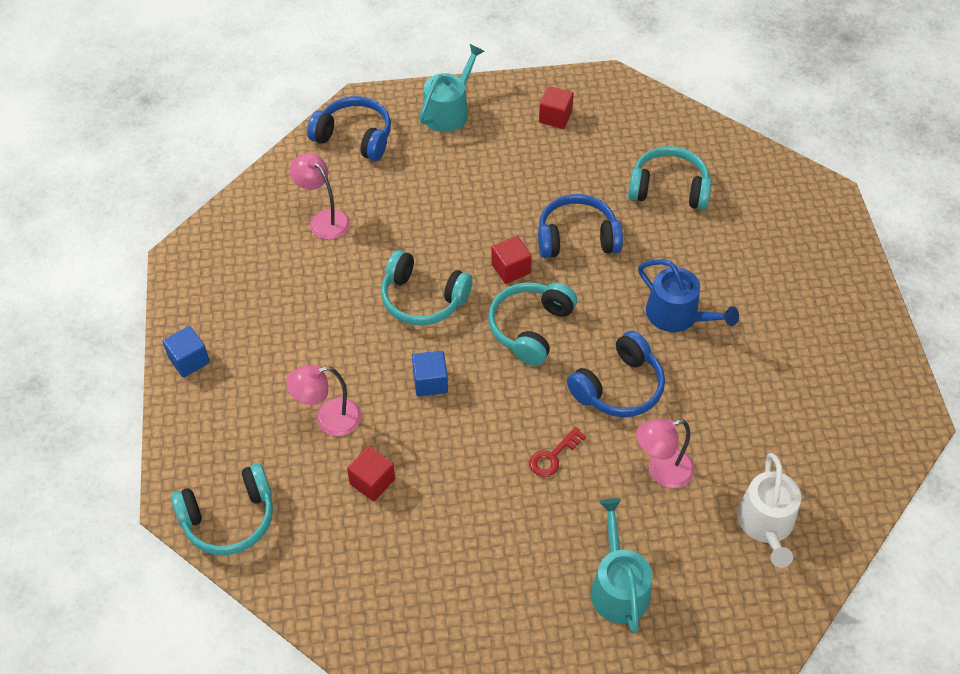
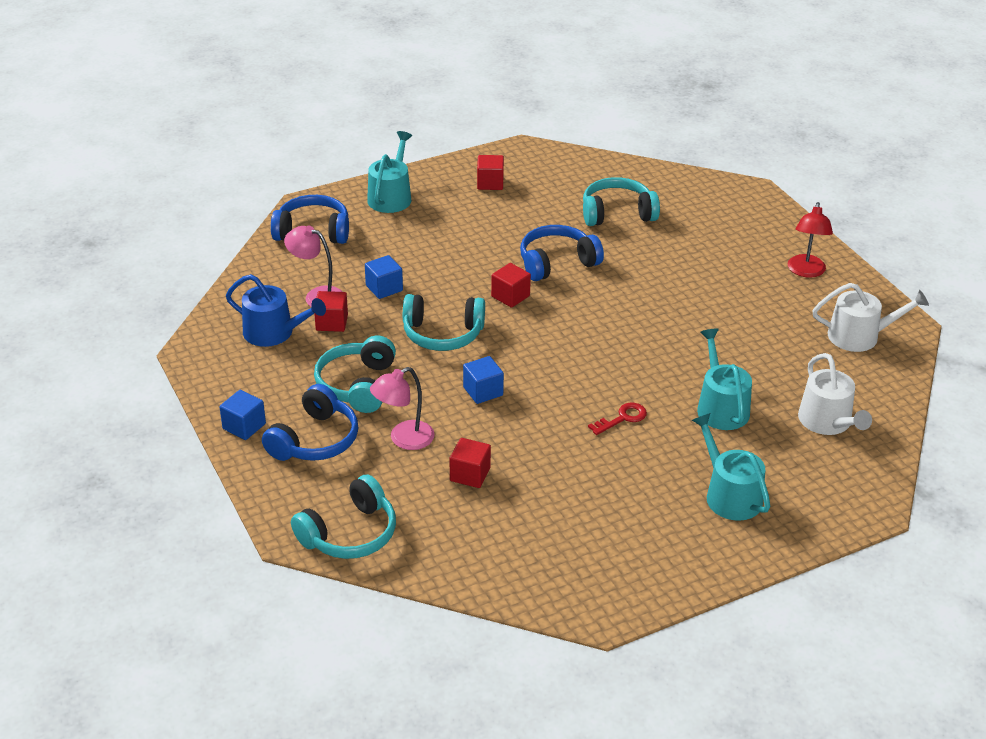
camera: 20 degrees left, 15 degrees down
turquoise headphones [488,282,577,366] -> turquoise headphones moved to [314,336,396,413]
red key [529,427,586,477] -> red key turned 150 degrees counterclockwise [588,403,647,435]
blue headphones [567,331,665,417] -> blue headphones moved to [262,384,358,461]
pink lamp [636,419,695,488] -> turquoise watering can [697,329,752,430]
blue watering can [638,259,739,332] -> blue watering can moved to [226,274,326,347]
none -> red cube [314,291,348,332]
none -> blue cube [365,255,403,299]
none -> red lamp [788,202,833,278]
none -> white watering can [812,283,929,352]

